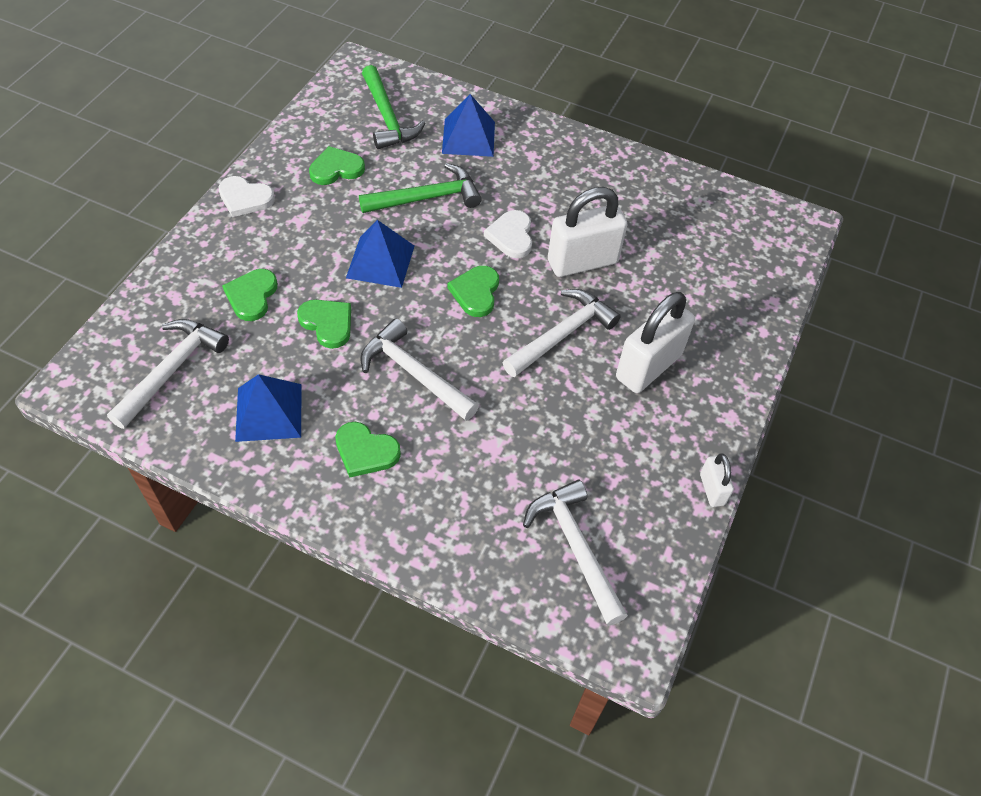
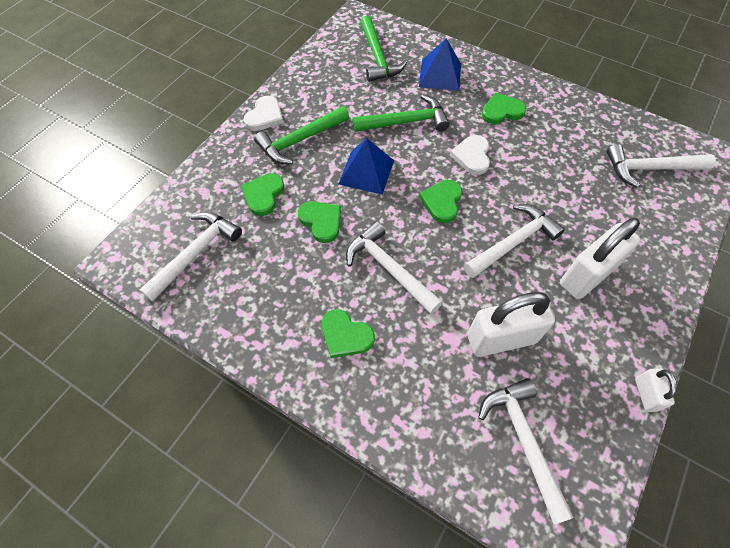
camera: 10 degrees right, 5 degrees up
white heart [218,176,275,217] -> white heart turned 90 degrees counterclockwise [244,96,283,131]
blue pyramid [235,374,302,442] -> none
green heart [309,146,365,185] -> green heart moved to [482,92,526,124]
white padlock [548,187,627,277] -> white padlock moved to [467,292,555,357]
none -> green hammer [254,106,349,164]
none -> white hammer [607,144,716,187]

